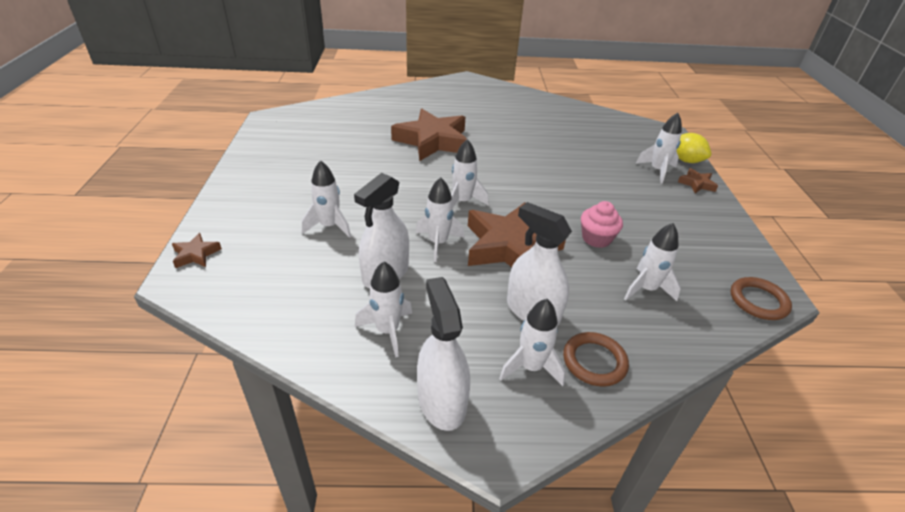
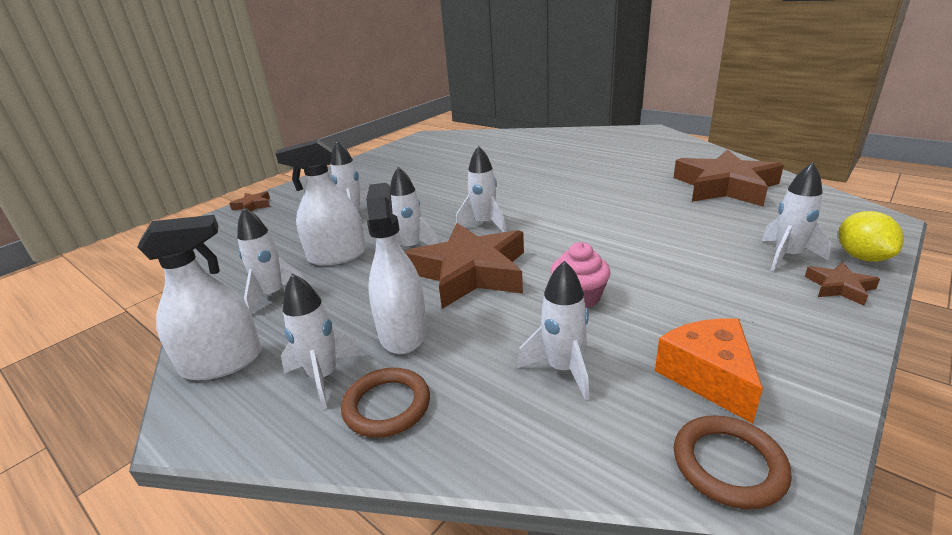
camera: 45 degrees right, 10 degrees down
brown star [391,109,467,161] -> brown star moved to [674,149,784,206]
white spray bottle [417,277,470,431] -> white spray bottle turned 45 degrees clockwise [137,215,262,380]
none -> orange cheese [655,318,763,424]

